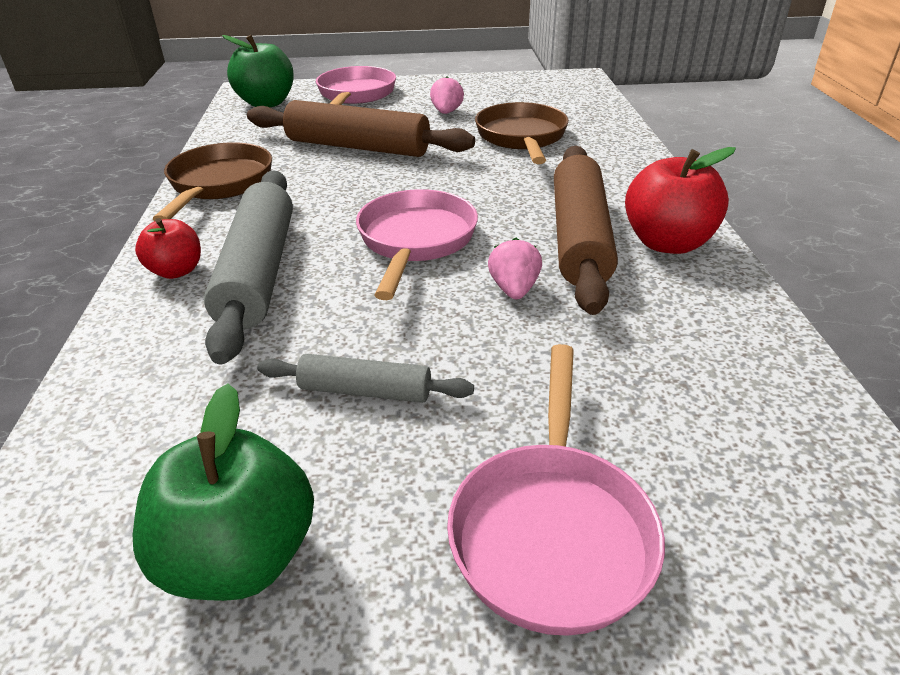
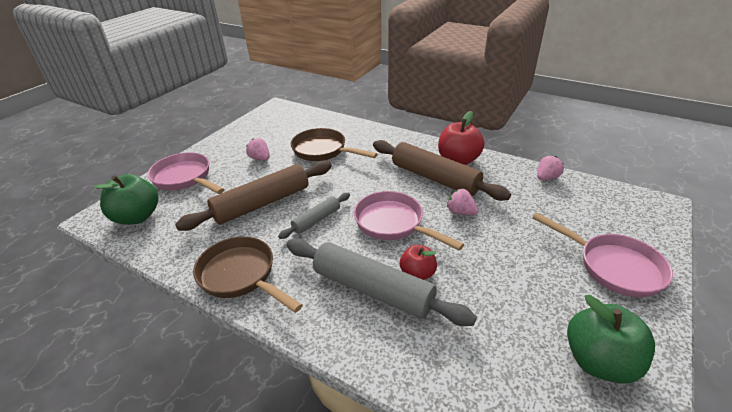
camera: 55 degrees left, 0 degrees up
red apple [135,218,201,279] -> red apple moved to [400,245,437,280]
grey rolling pin [257,354,474,403] -> grey rolling pin moved to [278,193,350,239]
none -> pink strawberry [537,156,564,180]

